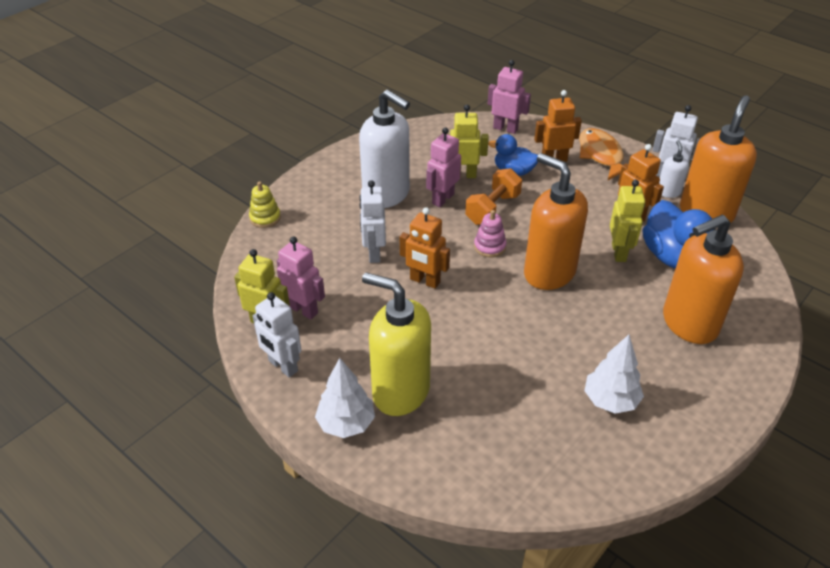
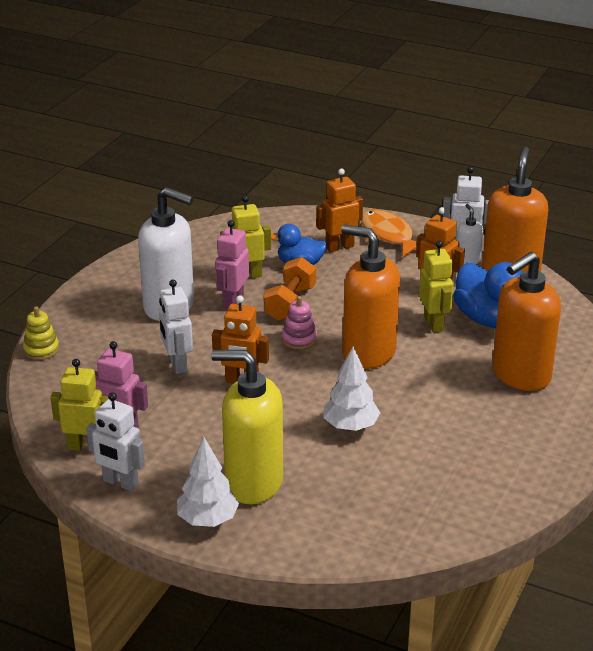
camera: 15 degrees left, 10 degrees down
pink robot [488,60,531,134] -> none
white tree [584,335,644,414] -> white tree moved to [323,347,380,431]

